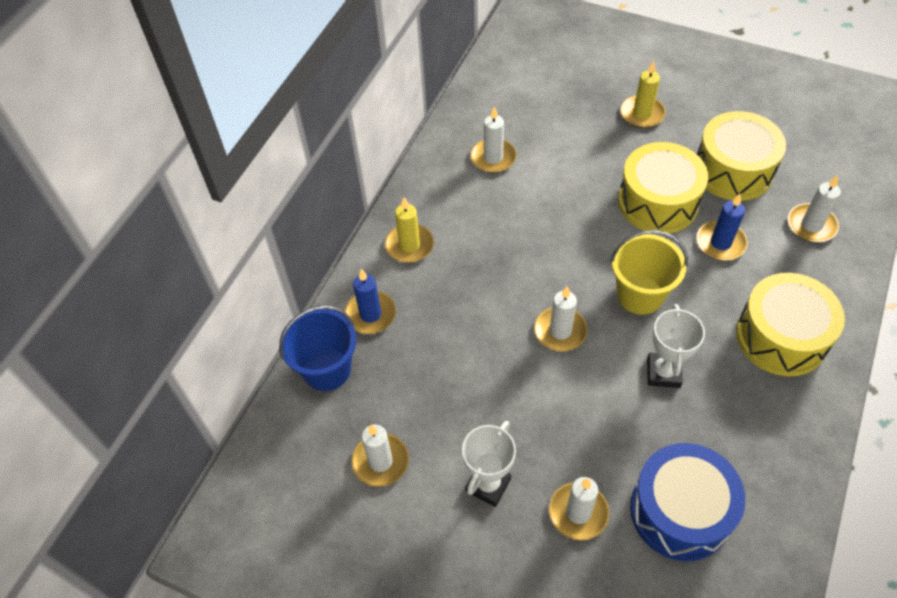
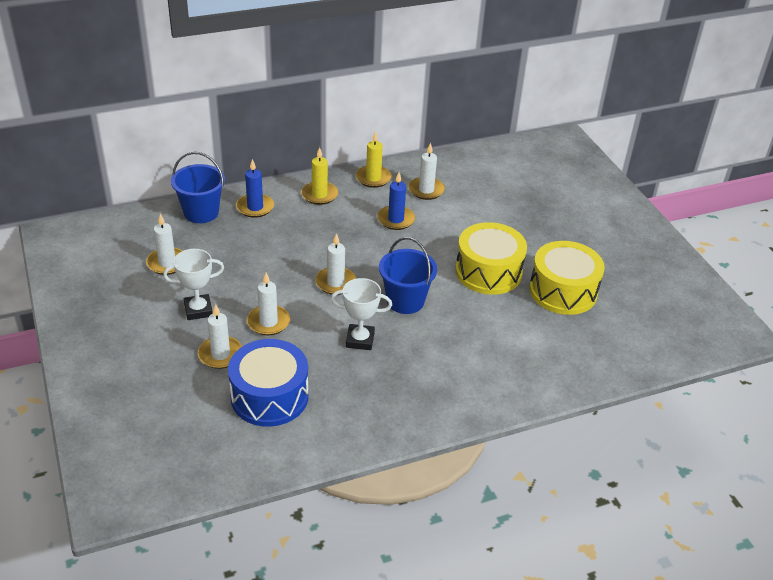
camera: 40 degrees right, 15 degrees down
yellow bucket [610,230,688,315] -> blue bucket [379,237,437,314]
yellow candle [621,61,666,128] -> yellow candle moved to [356,131,392,188]
white trophy [647,304,705,388] -> white trophy turned 45 degrees clockwise [331,278,392,350]
blue candle [697,194,748,260] -> blue candle moved to [377,172,415,230]
yellow drum [736,273,845,376] -> none
white candle [788,175,841,242] -> white candle moved to [247,273,290,335]

